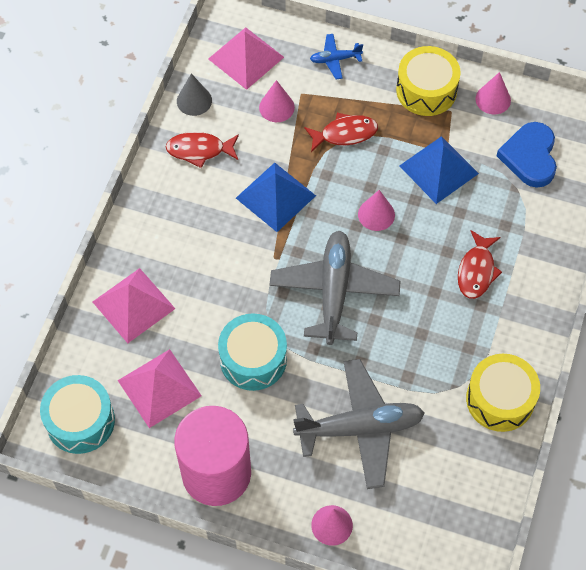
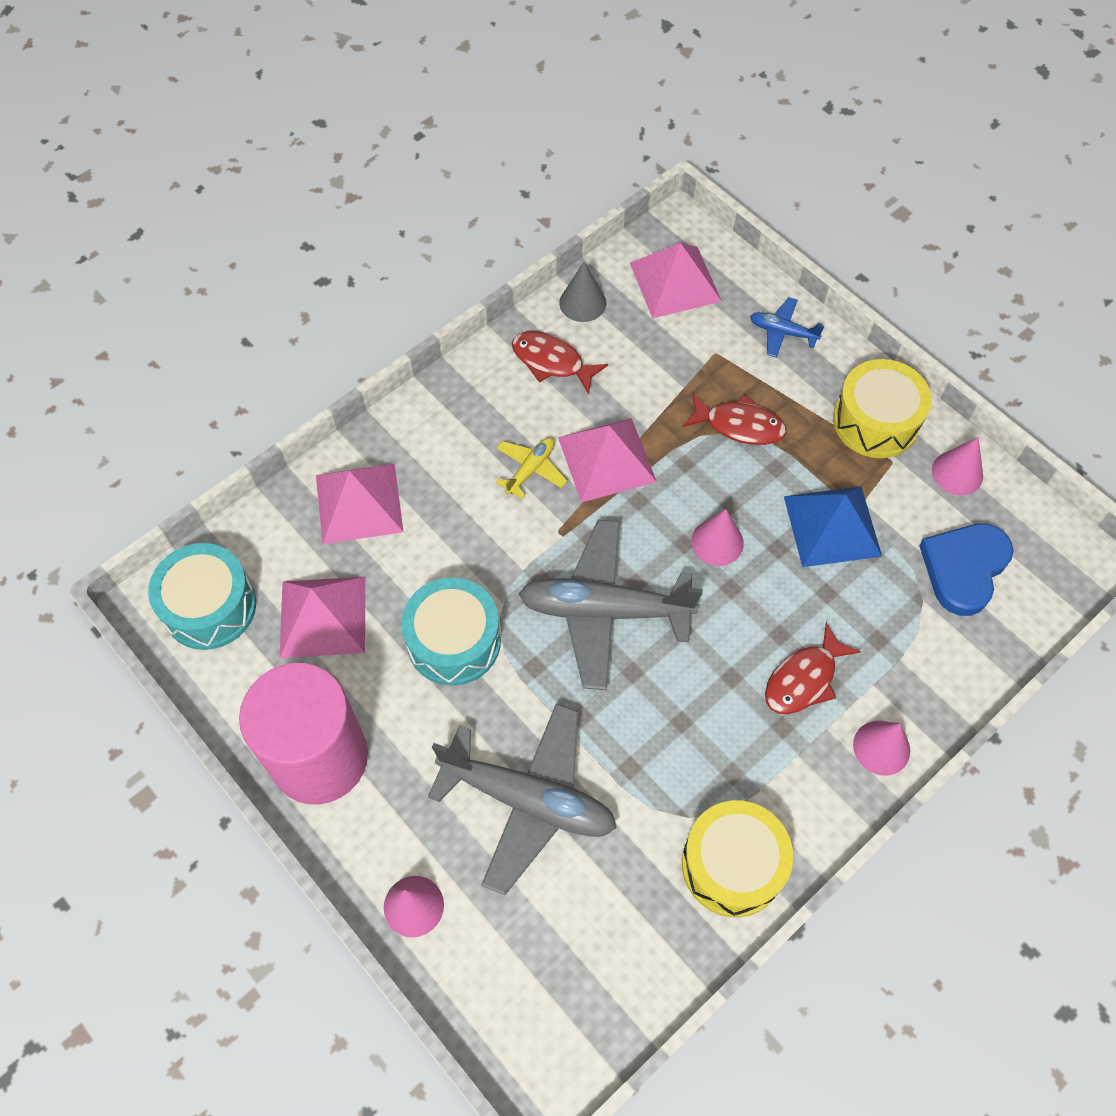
camera: 30 degrees right, 0 degrees up
blue pyramid [236,163,316,232] -> pink pyramid [558,418,657,502]
pink cone [259,80,295,122] -> pink cone moved to [853,721,910,775]
grey plane [269,231,401,345] -> grey plane turned 120 degrees counterclockwise [519,520,703,690]
none -> yellow plane [496,437,567,499]

